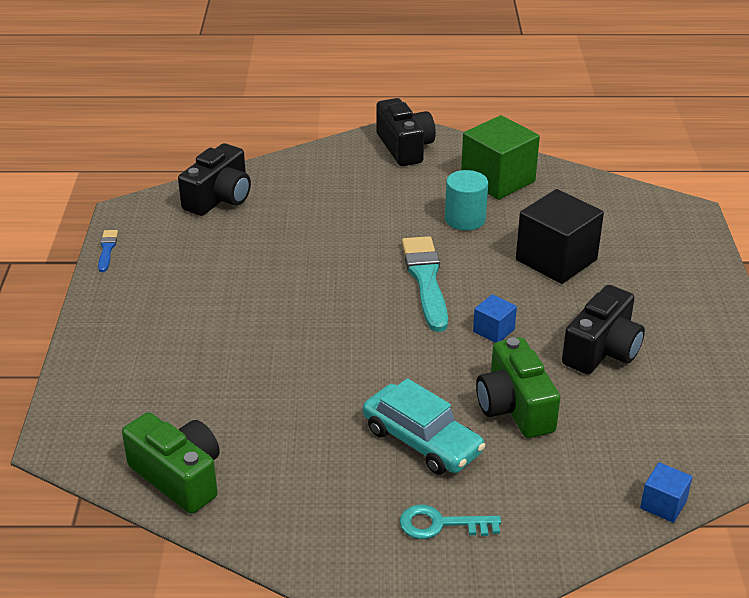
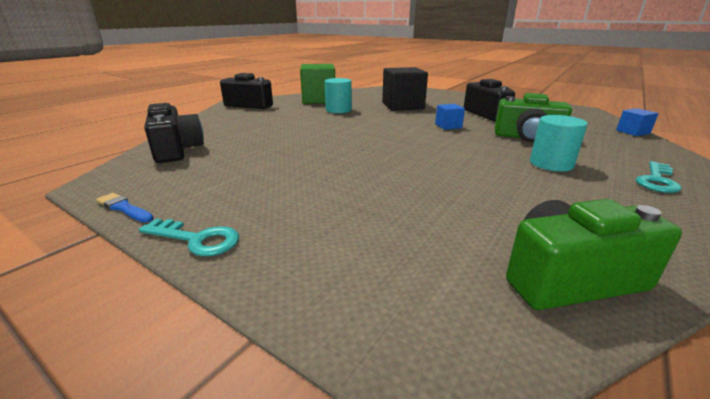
camera: 55 degrees left, 10 degrees down
turquoise car [363,378,485,475] -> turquoise cylinder [530,115,588,172]
turquoise brush [402,236,448,332] -> none
none -> turquoise key [139,219,239,256]

